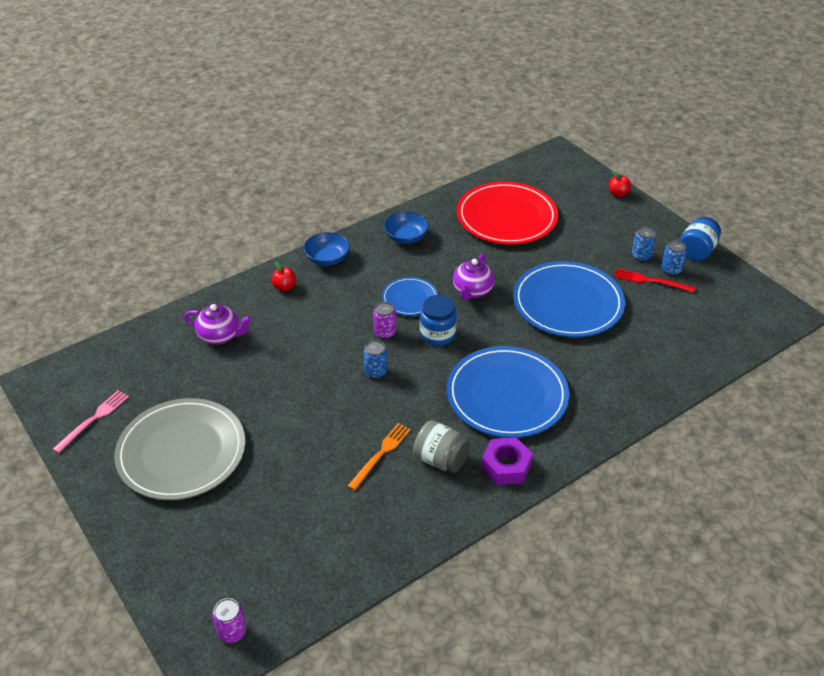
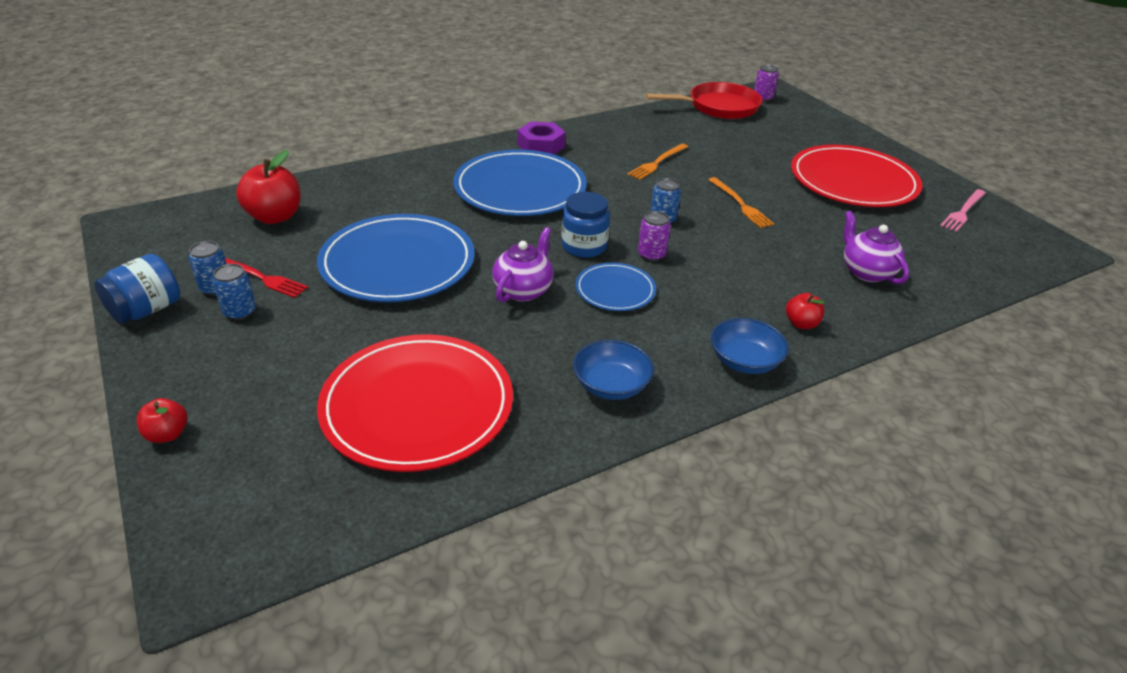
camera: 175 degrees left, 5 degrees down
grey plate [114,398,245,500] -> red plate [791,145,923,207]
purple teapot [184,304,252,345] -> purple teapot turned 45 degrees clockwise [844,211,909,284]
grey jar [413,420,470,473] -> none
none -> red apple [236,150,301,224]
none -> red pan [646,82,762,119]
none -> orange fork [708,177,774,228]

